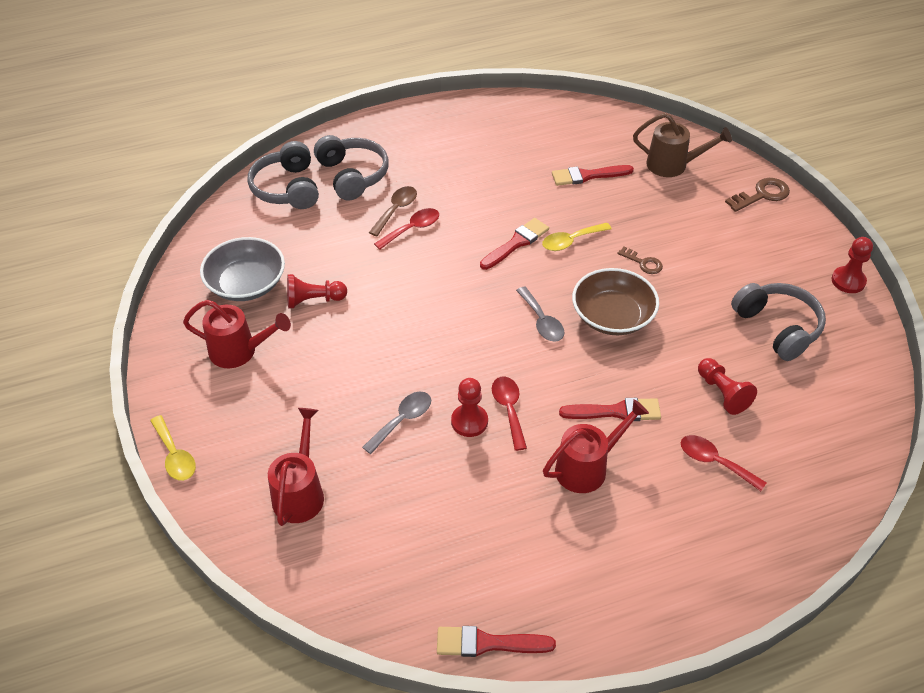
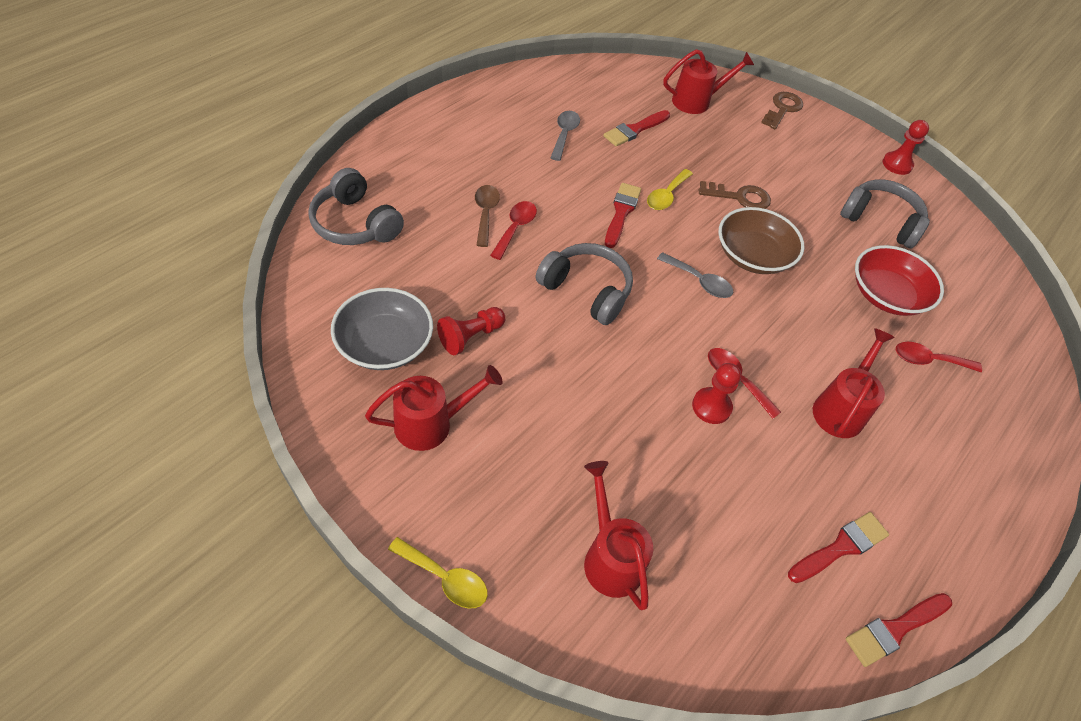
camera: 35 degrees left, 5 degrees up
grey headphones [314,135,389,201] -> grey headphones moved to [536,243,633,325]
grey spoon [362,392,431,454] -> grey spoon moved to [551,111,580,161]
red brush [559,398,661,421] -> red brush moved to [788,512,889,583]
brown key [617,247,663,274] -> brown key [699,181,771,209], size x1.56
brown watering can [633,113,732,177] -> red watering can [663,49,754,114]
red pawn [698,358,757,415] -> red bowl [855,245,944,316]

